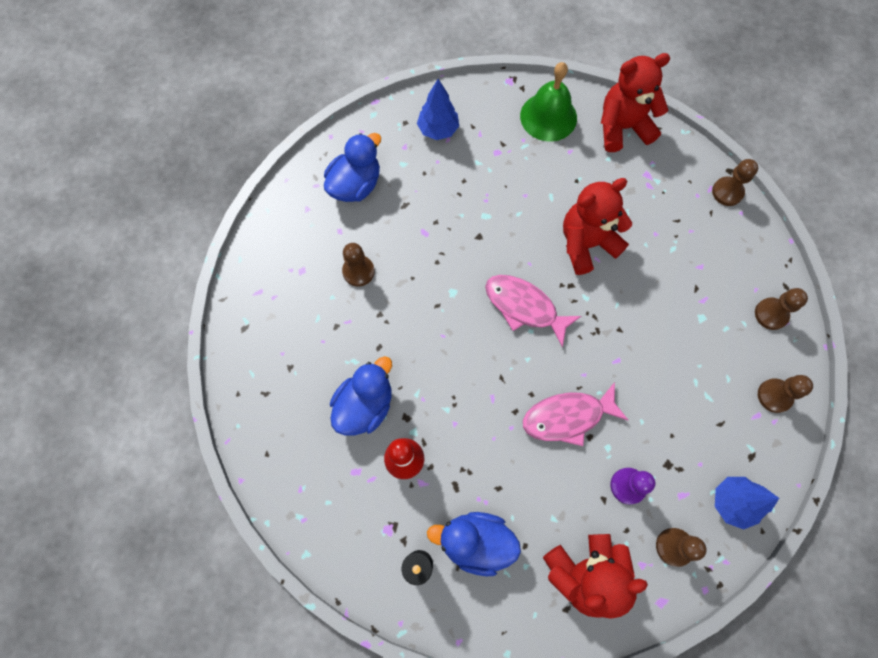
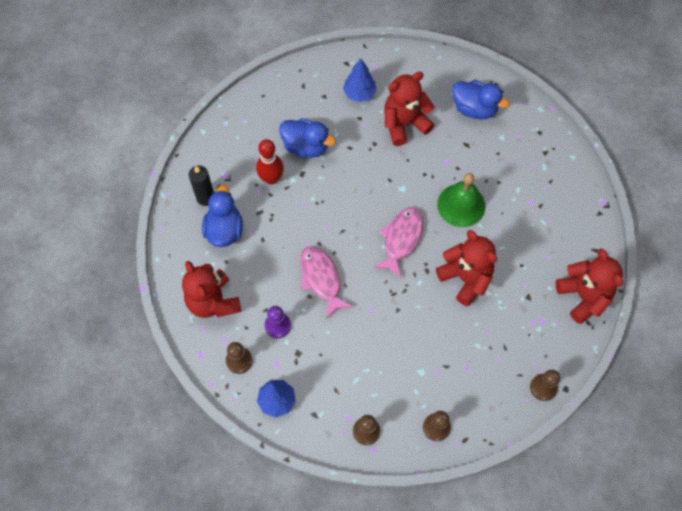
camera: 80 degrees right, 5 degrees down
brown pawn [342,243,375,287] -> red teddy bear [384,72,435,146]
blue tree [417,79,459,140] -> blue tree moved to [343,58,376,102]
green bell [520,62,577,142] -> green bell moved to [437,173,485,227]

